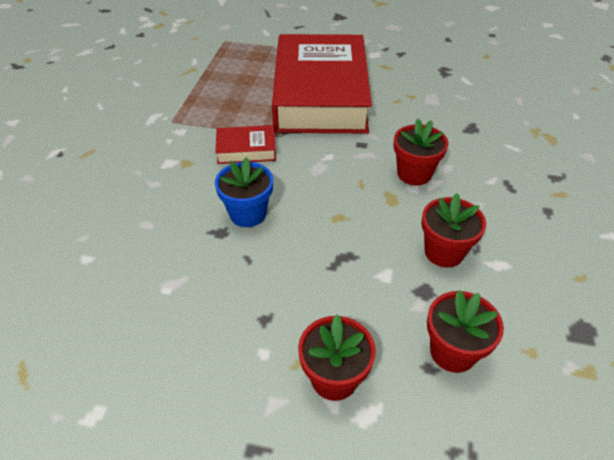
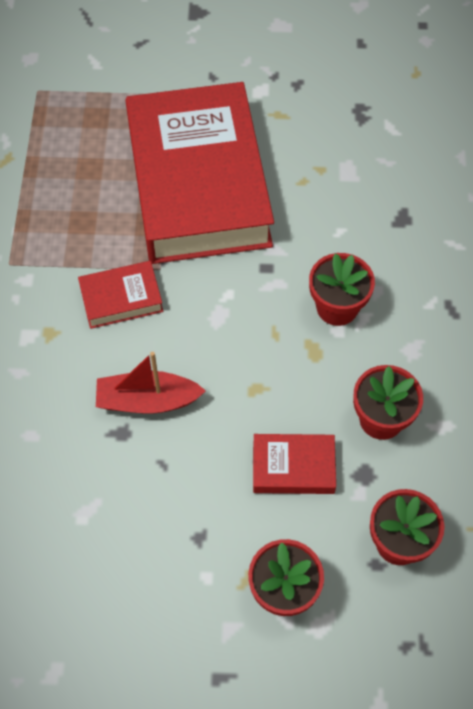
camera: 10 degrees left, 15 degrees up
blue flower pot [215,157,273,227] -> red boat [96,352,206,414]
none -> red book [253,434,336,494]

